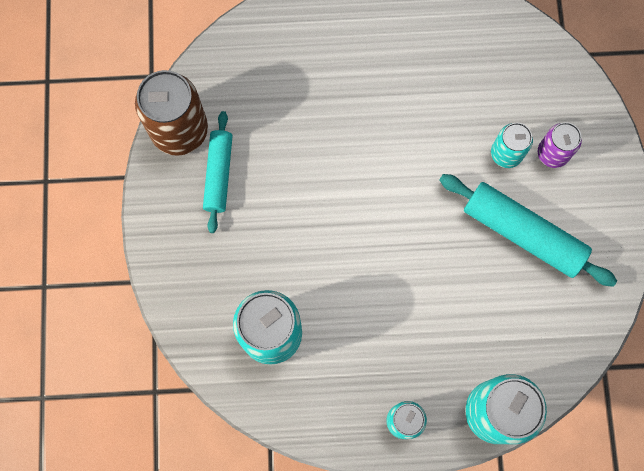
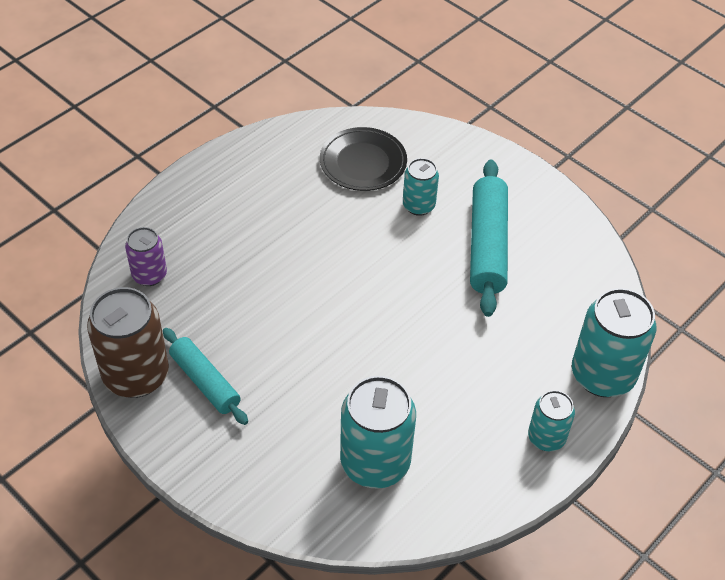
camera: 45 degrees left, 25 degrees down
turquoise rolling pin [440,174,617,287] -> turquoise rolling pin turned 75 degrees counterclockwise [470,159,508,317]
purple can [537,122,582,168] -> purple can moved to [125,227,167,286]
none -> black plate [320,127,407,191]

